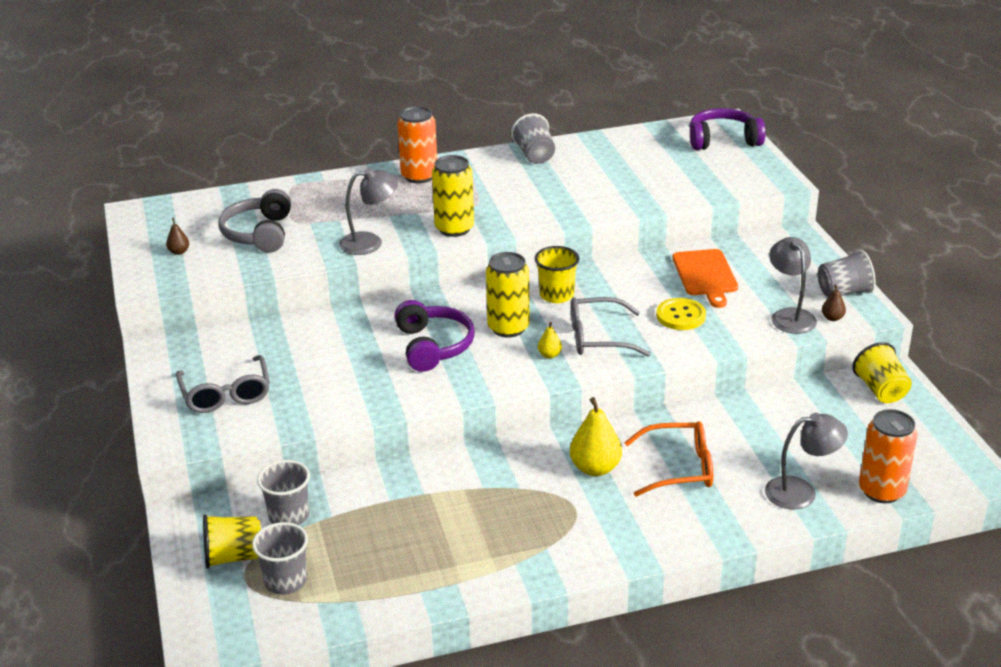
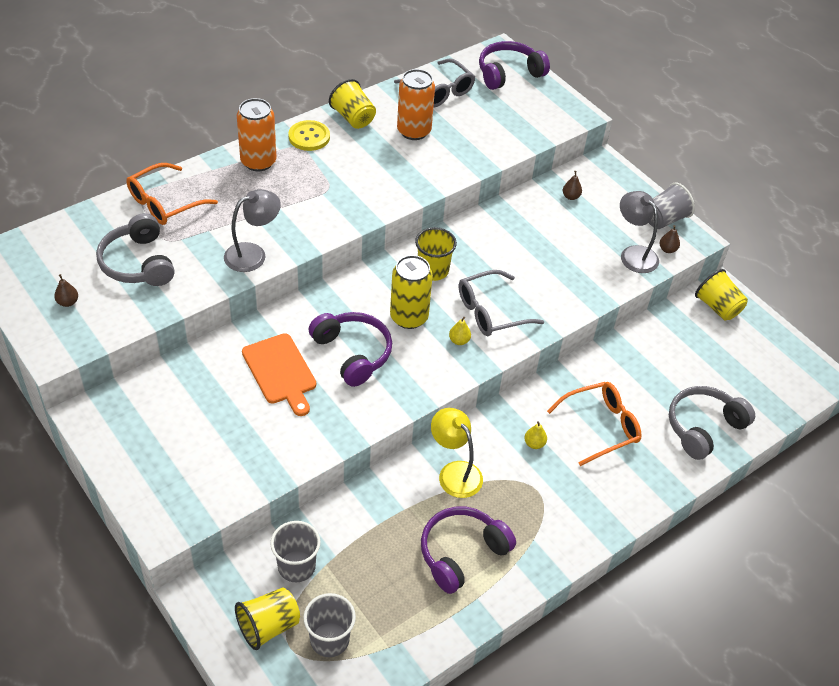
camera: 25 degrees left, 15 degrees up
grey glasses [176,355,270,413] -> grey glasses moved to [394,59,475,108]
yellow can [432,155,474,237] -> none
grey cup [511,113,555,164] -> yellow cup [329,79,376,129]
yellow pear [570,397,622,476] -> yellow pear [524,421,547,449], size x0.49
yellow button [656,298,706,330] -> yellow button moved to [288,120,330,151]
orange cutting board [672,249,738,308] -> orange cutting board moved to [242,333,316,416]
grey lamp [765,413,848,509] -> grey headphones [669,386,755,460]
orange can [859,409,918,503] -> orange can moved to [397,69,435,140]
none -> orange glasses [126,163,218,225]
none -> purple headphones [421,507,516,594]
none -> yellow lamp [431,408,483,498]
none -> brown pear [563,171,582,200]

